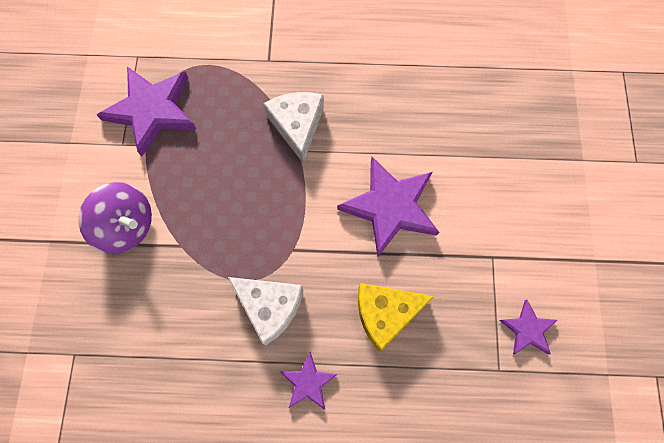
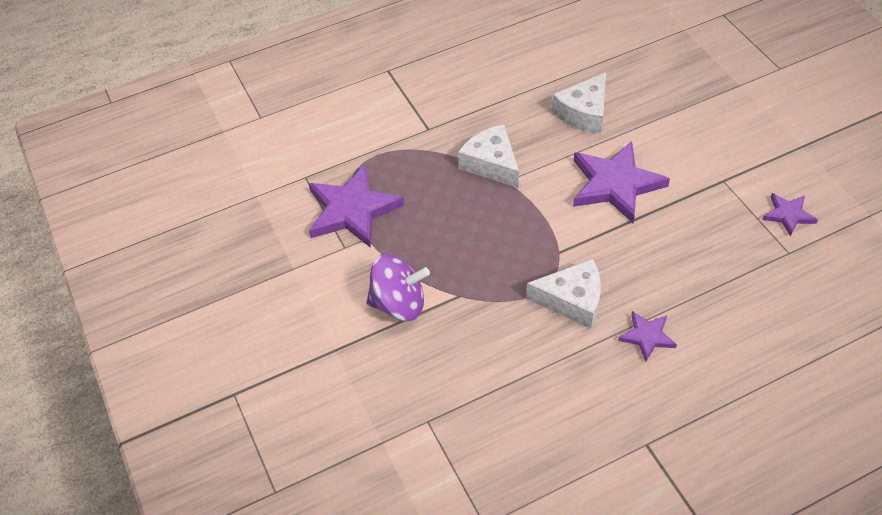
camera: 25 degrees left, 20 degrees down
yellow cheese [358,283,434,351] -> none
none -> white cheese [552,72,606,133]

